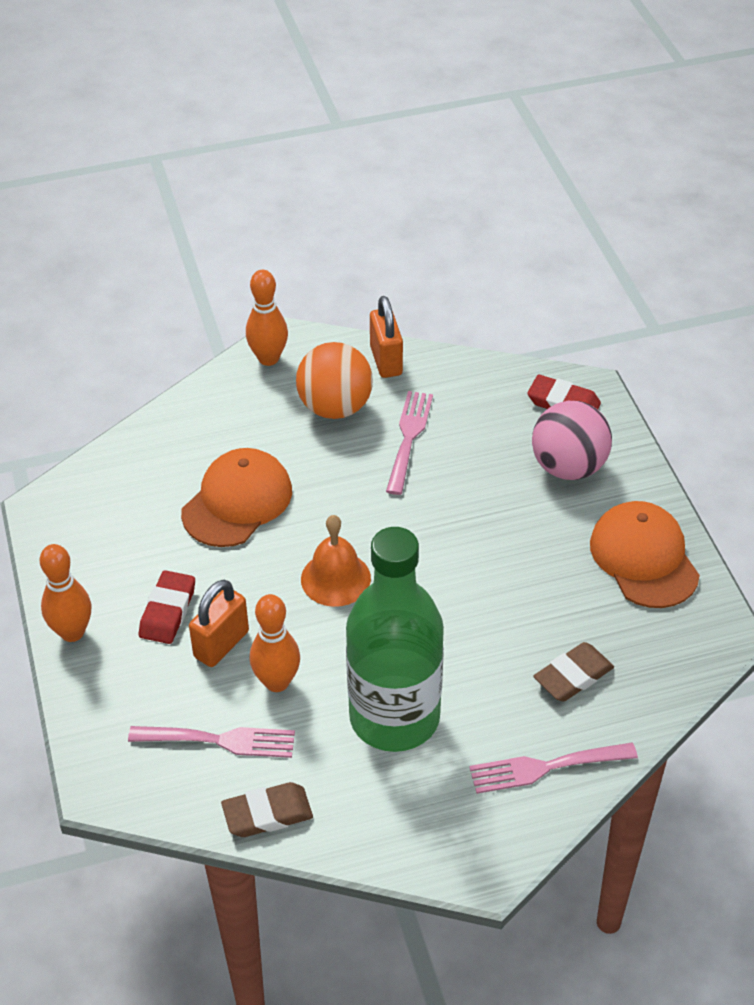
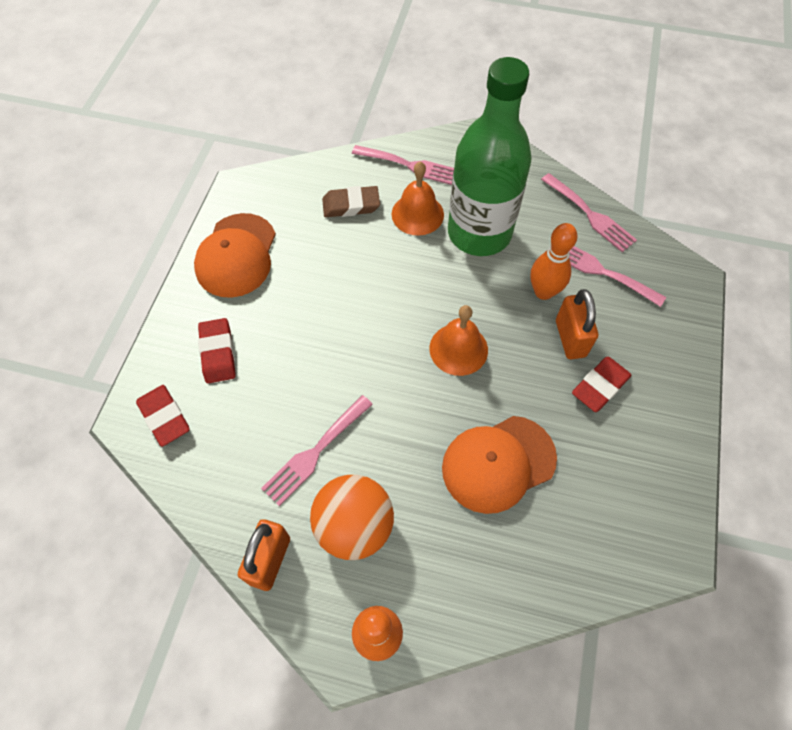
camera: 150 degrees left, 15 degrees up
orange bowling pin [40,544,91,642] -> none
orange padlock [189,579,249,667] -> orange padlock turned 75 degrees counterclockwise [556,289,598,359]
brown eraser [221,782,313,837] -> pink fork [541,173,637,252]
pink ball [532,401,612,480] -> red eraser [198,318,236,384]
none -> orange bell [391,162,444,236]

